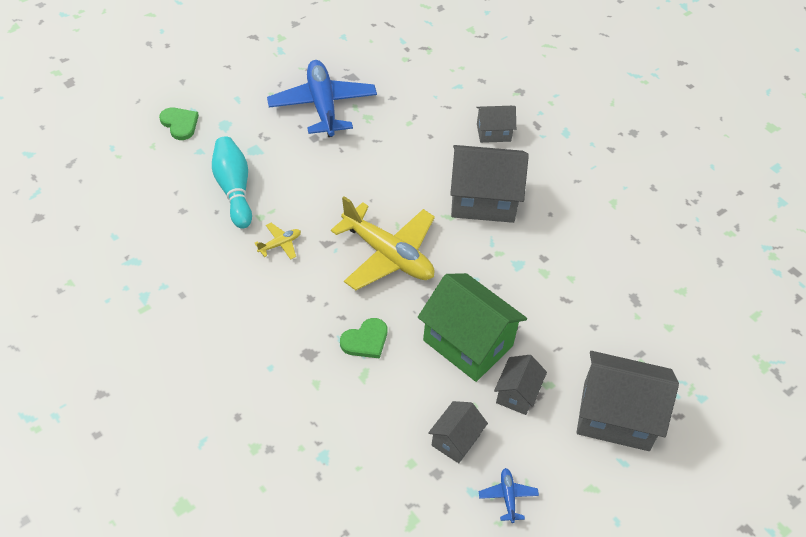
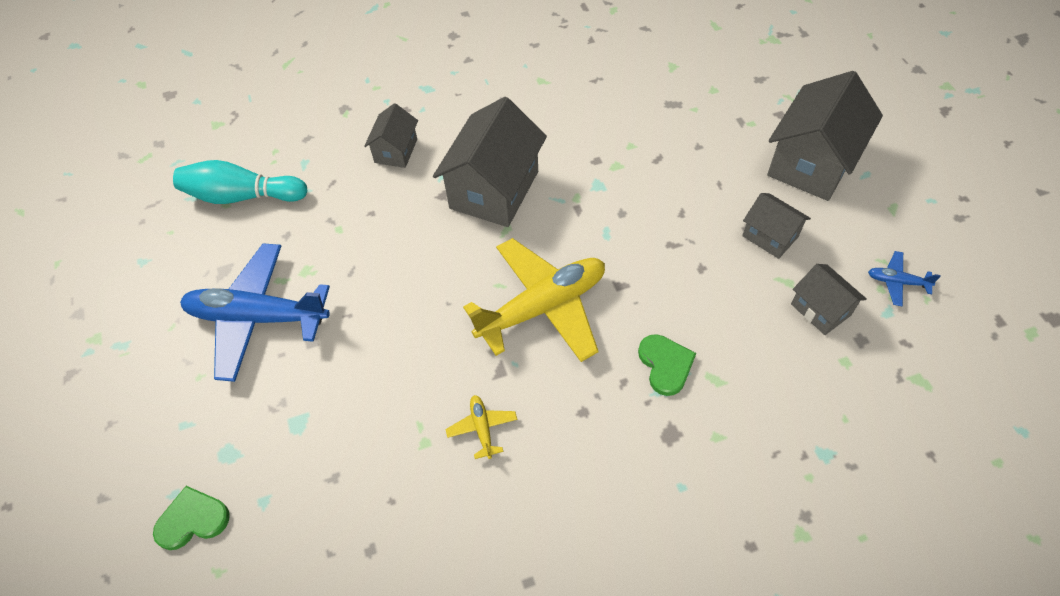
camera: 65 degrees left, 5 degrees up
turquoise bowling pin [212,136,252,229] -> turquoise bowling pin moved to [173,160,308,204]
green house [418,273,527,382] -> none

